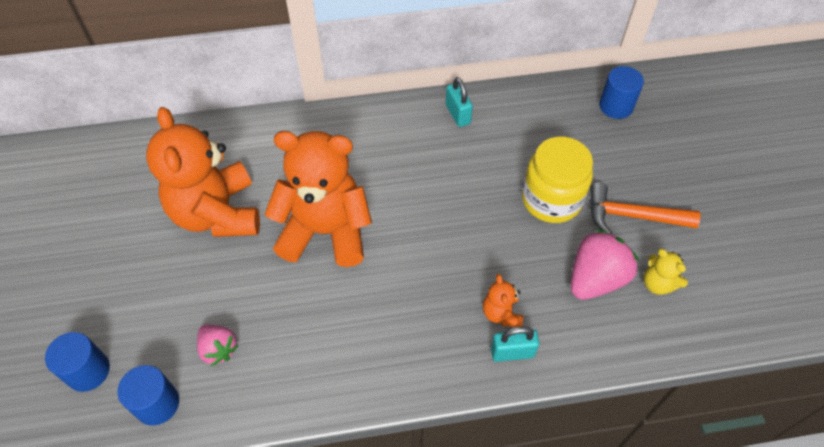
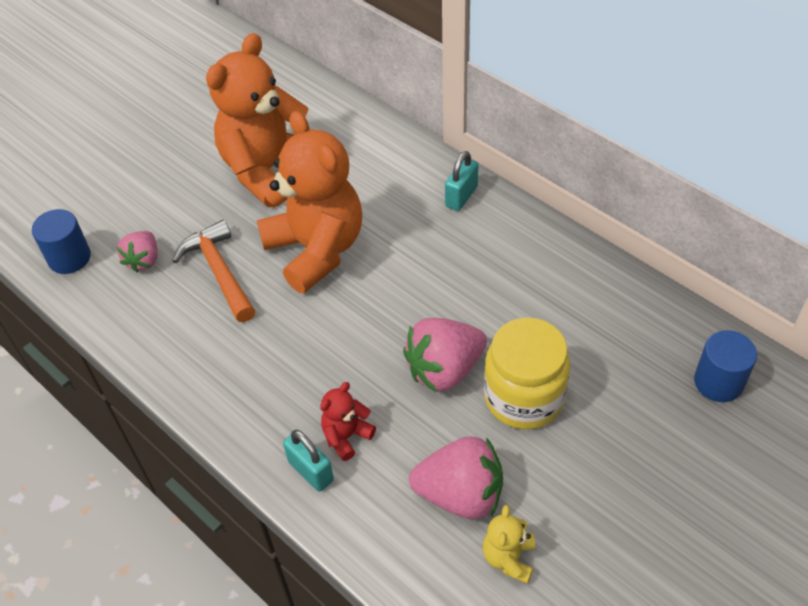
camera: 55 degrees right, 5 degrees down
blue cylinder [45,332,110,392] -> none
turquoise padlock [446,77,473,127] -> turquoise padlock moved to [445,151,478,211]
orange teddy bear [483,274,523,327] -> red teddy bear [320,382,376,461]
orange hammer [590,183,701,234] -> orange hammer moved to [172,220,255,322]
none -> pink strawberry [403,318,487,392]

